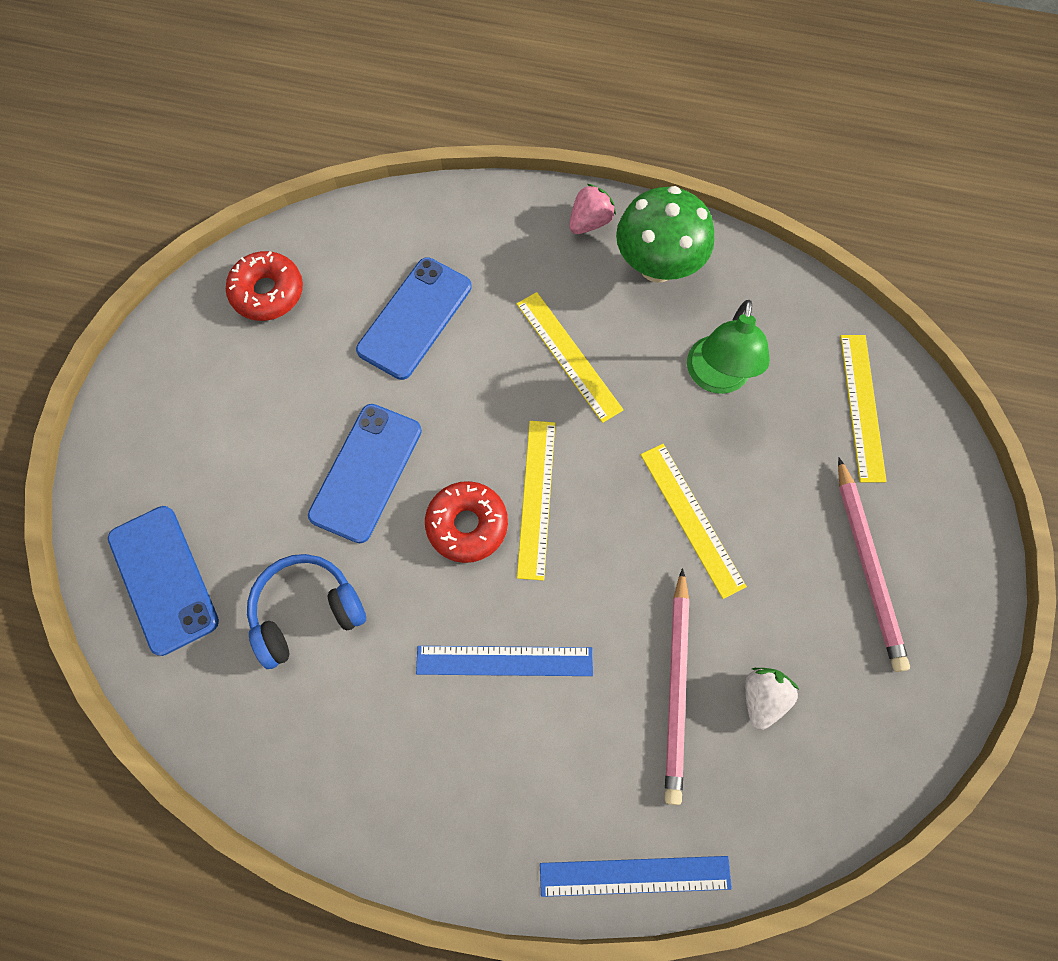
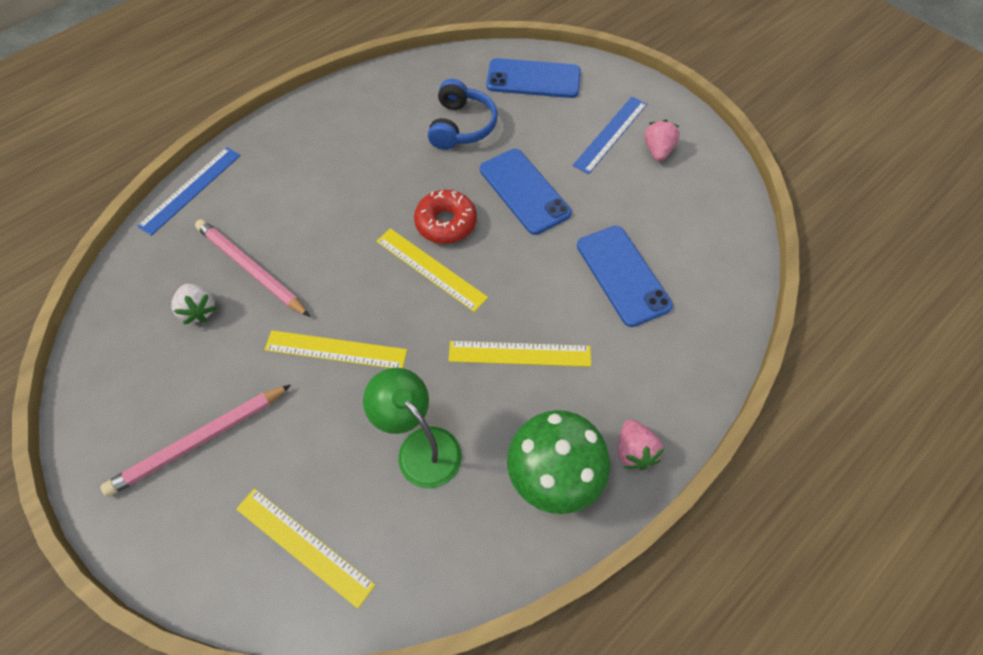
camera: 125 degrees right, 10 degrees down
red donut [226,251,303,321] -> none
blue ruler [416,646,593,676] -> blue ruler moved to [573,97,647,174]
pink pencil [838,458,910,672] -> pink pencil turned 60 degrees counterclockwise [100,385,291,497]
none -> pink strawberry [644,120,680,161]

